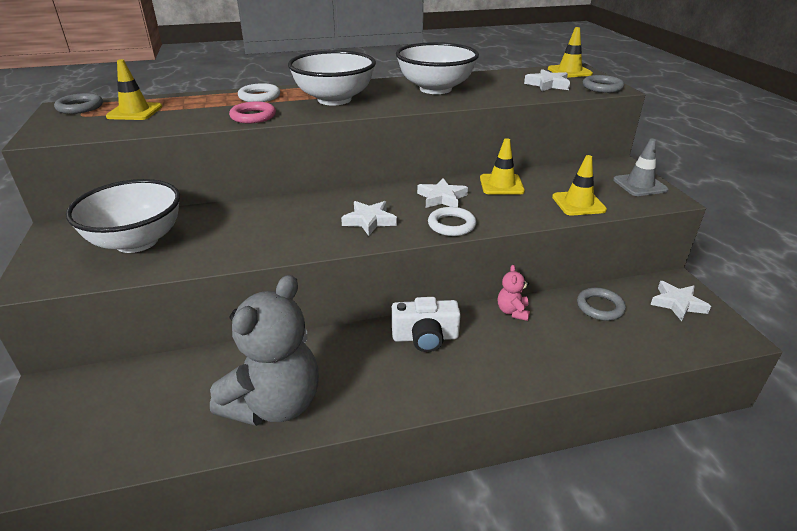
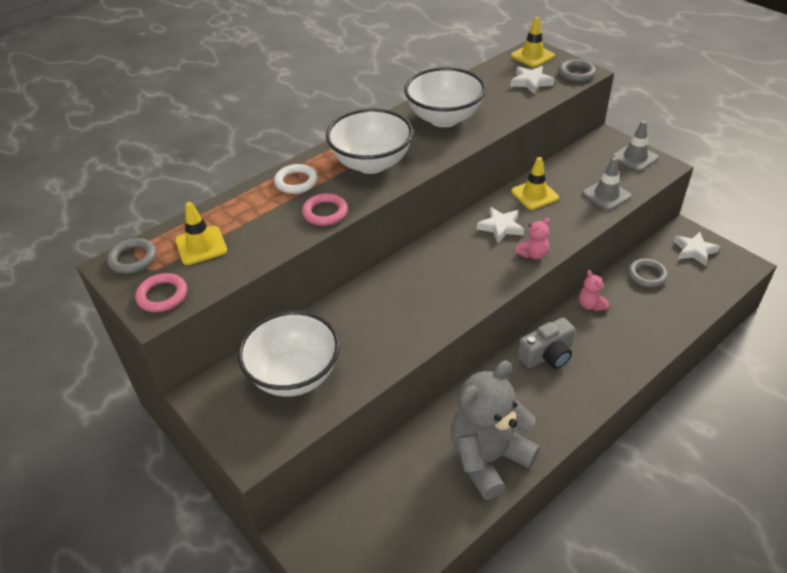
camera: 25 degrees left, 10 degrees up
grey teddy bear [210,275,319,426] -> grey teddy bear turned 135 degrees counterclockwise [451,360,540,500]
white star [341,201,397,236] -> none
white camera [392,297,461,352] -> grey camera [517,317,575,369]
white ring [428,207,476,236] -> pink teddy bear [515,218,550,259]
yellow traffic cone [552,155,607,216] -> grey traffic cone [582,157,632,211]
none -> pink ring [135,273,187,312]

